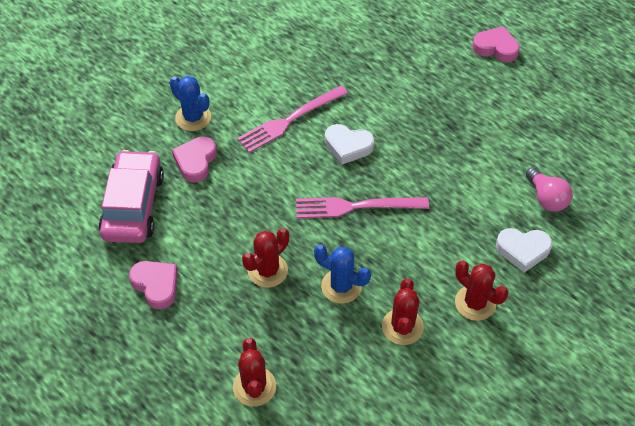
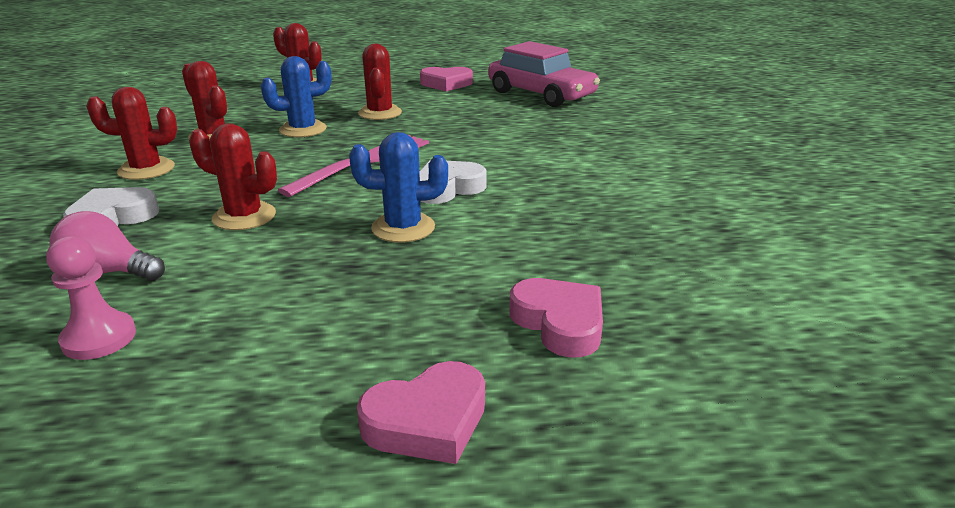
camera: 130 degrees right, 25 degrees down
blue cactus [170,76,211,131] -> blue cactus moved to [349,132,448,243]
pink heart [172,136,217,183] -> pink heart moved to [509,278,603,358]
pink fork [237,86,348,153] -> none
none -> pink pawn [46,236,136,360]
none -> red cactus [189,123,277,230]

